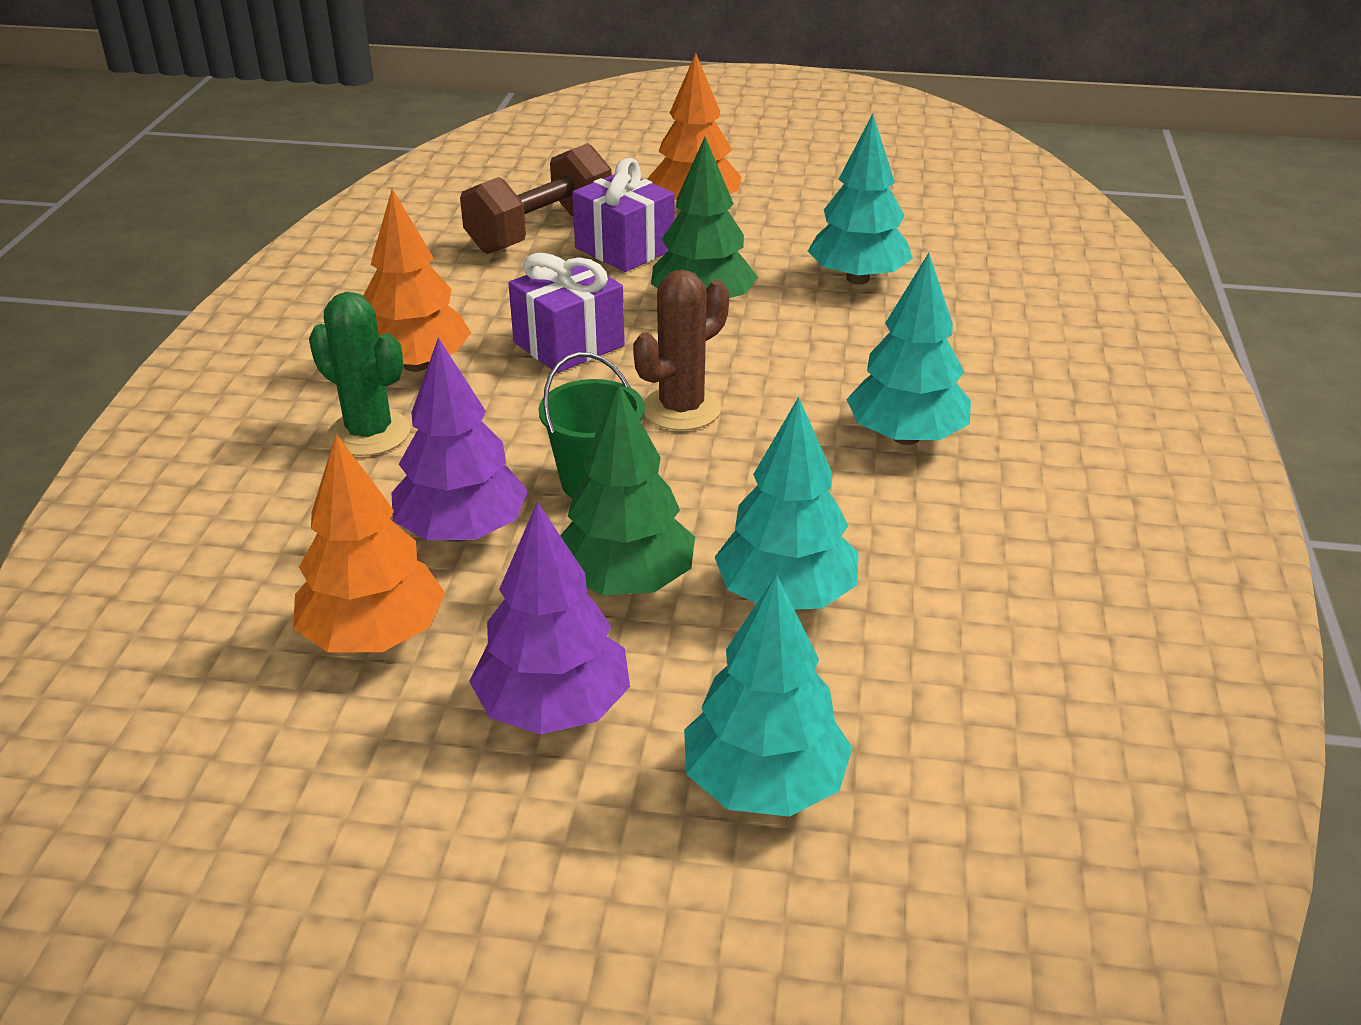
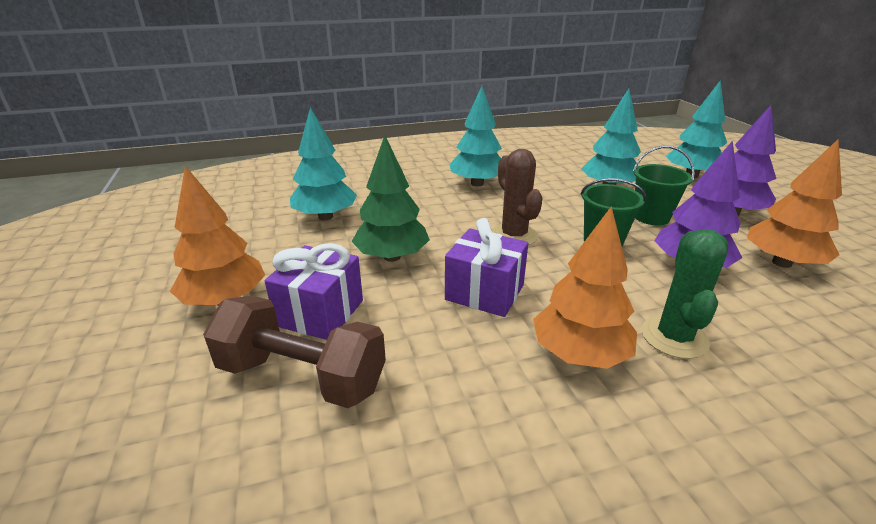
camera: 115 degrees left, 5 degrees down
green tree [560,383,695,595] -> green bucket [633,146,695,225]
brown cactus [633,270,729,431] -> brown cactus turned 45 degrees clockwise [492,149,543,246]

